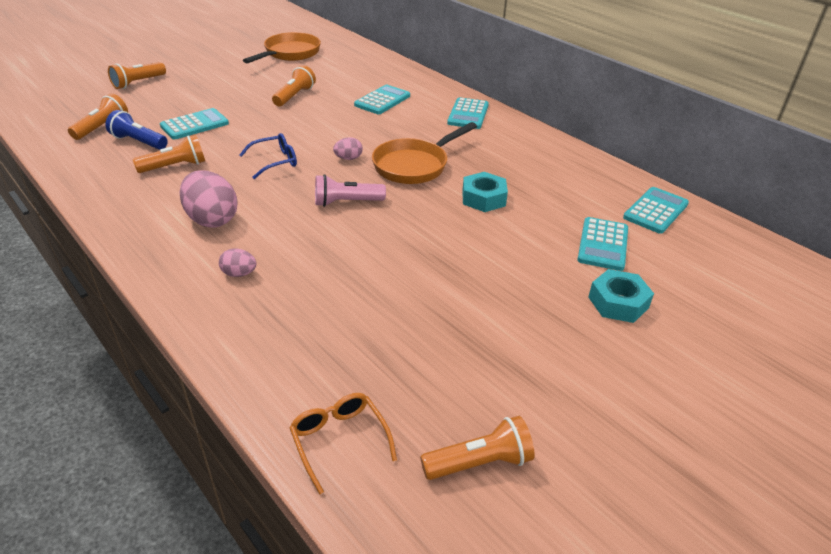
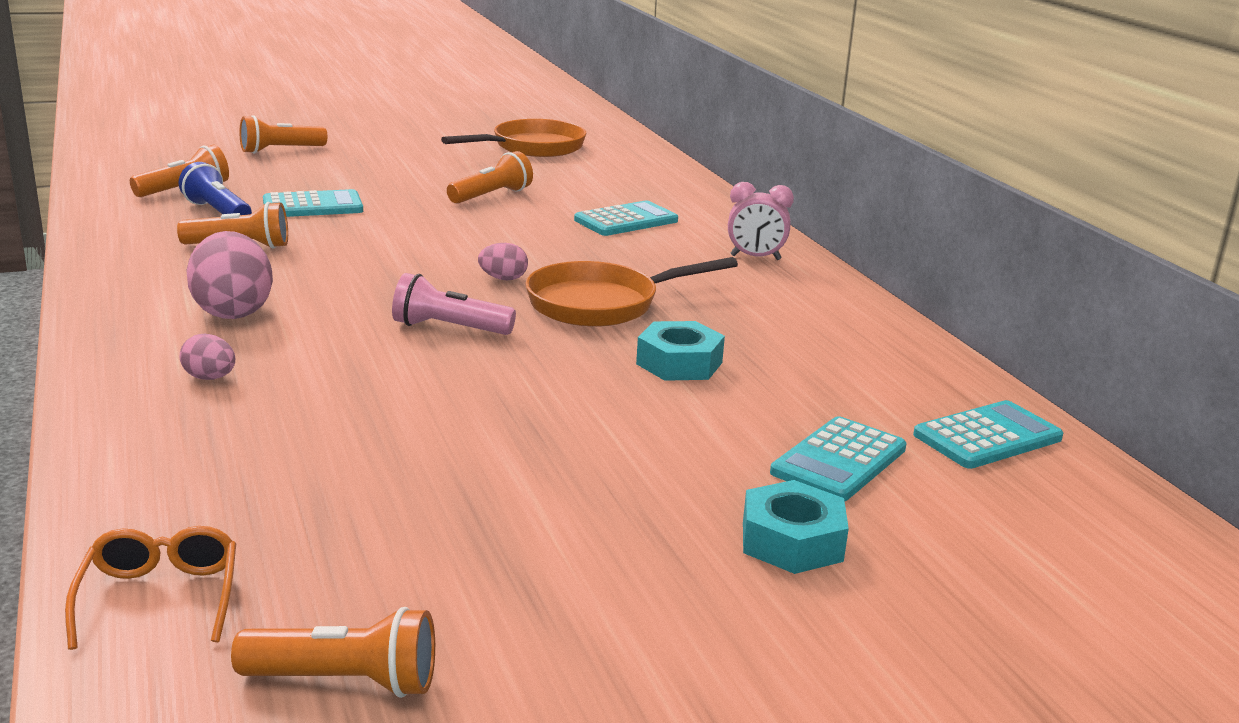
camera: 20 degrees right, 15 degrees down
blue glasses [240,133,297,179] -> none
turquoise calculator [447,97,489,129] -> pink clock [728,182,794,260]

